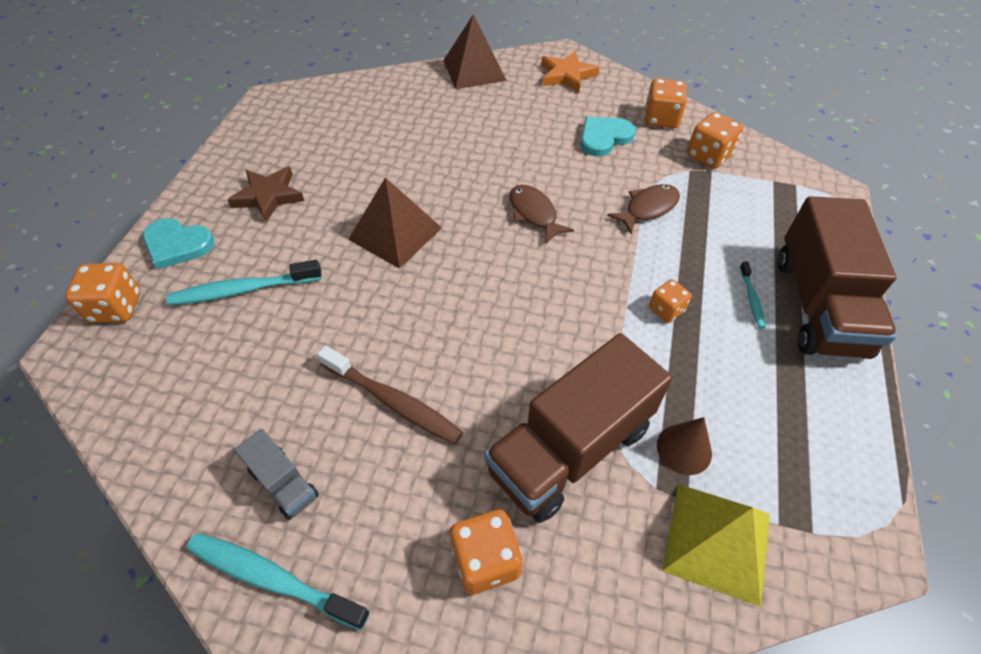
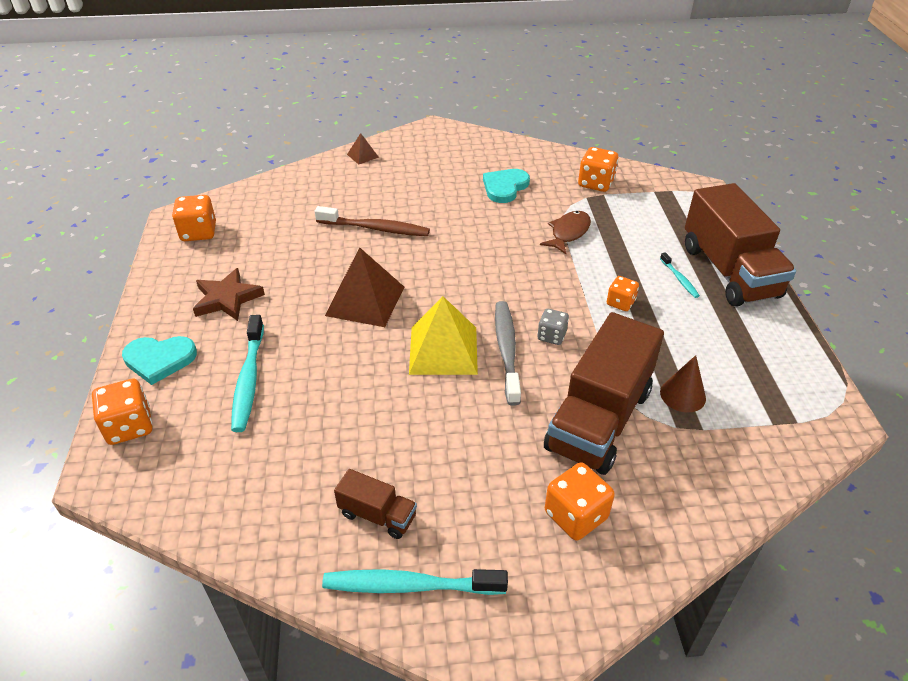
camera: 20 degrees left, 10 degrees down
turquoise toothbrush [166,260,322,305] -> turquoise toothbrush turned 60 degrees counterclockwise [231,315,264,432]
grey truck [234,429,319,520] -> brown truck [334,469,417,539]
brown toothbrush [317,346,463,444] -> brown toothbrush moved to [315,206,430,236]
brown pyramid [443,14,507,89] -> brown pyramid [347,133,379,164], size x0.48
brown fish [510,185,574,243] -> none
orange star [541,51,600,93] -> none
orange dice [645,78,687,128] -> orange dice moved to [172,195,216,241]
yellow pyramid [662,484,770,607] -> yellow pyramid moved to [409,296,478,375]
none -> grey toothbrush [495,301,521,406]
none -> grey dice [538,309,569,345]

